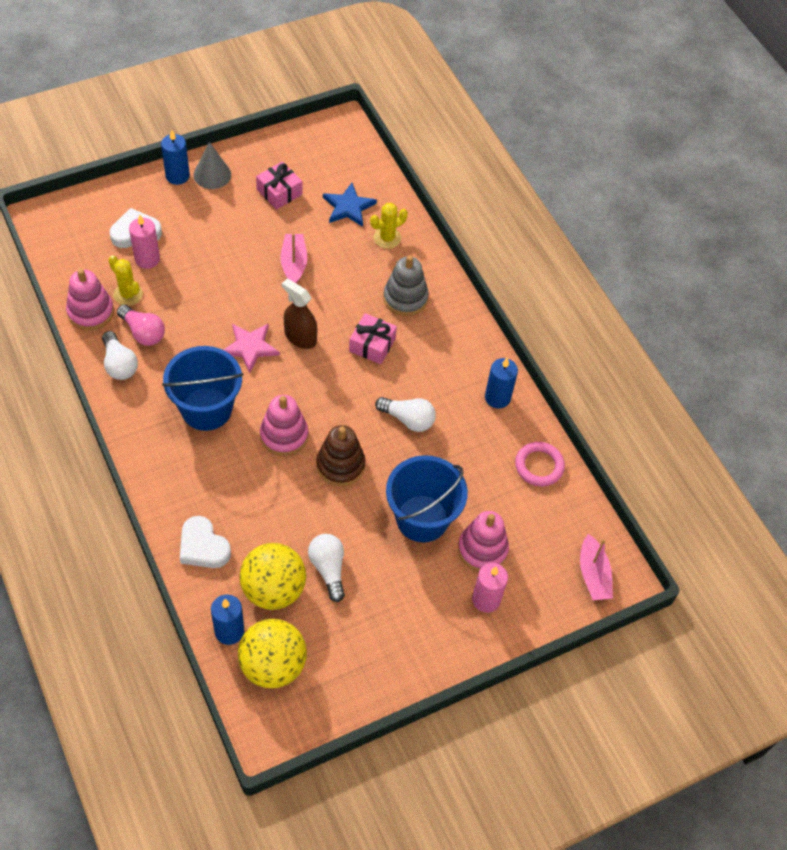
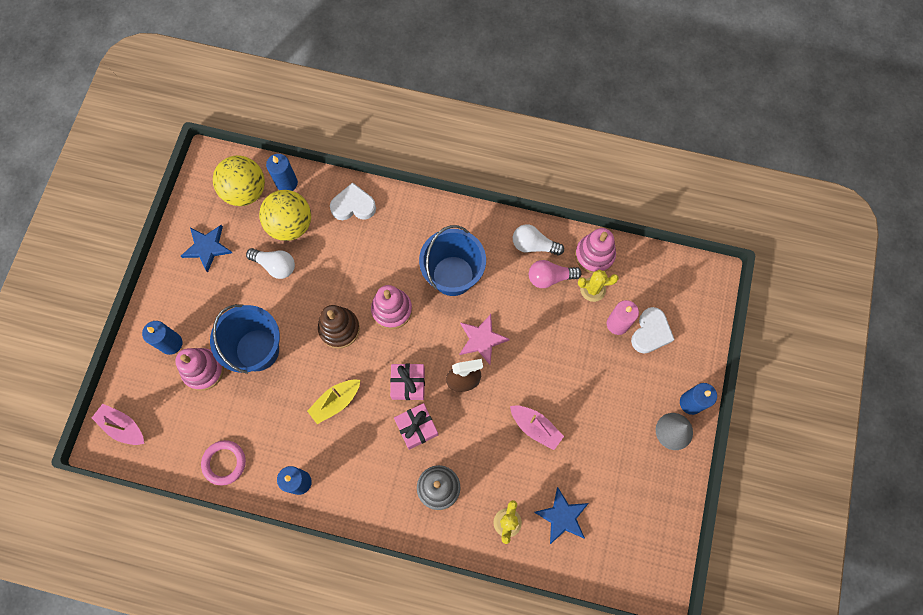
camera: 135 degrees right, 15 degrees up
pink gift [256,161,303,210] -> pink gift moved to [390,364,425,400]
white light bulb [375,397,436,432] -> yellow boat [307,380,360,424]
pink candle [472,563,508,613] -> blue candle [142,321,182,355]
none -> blue star [181,225,232,273]

